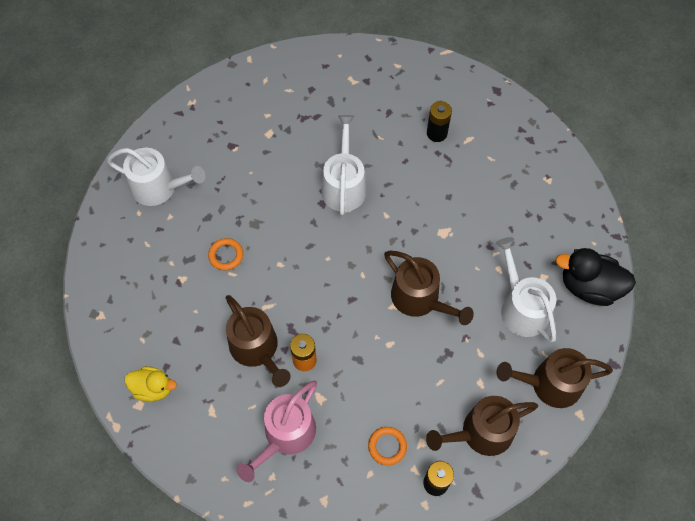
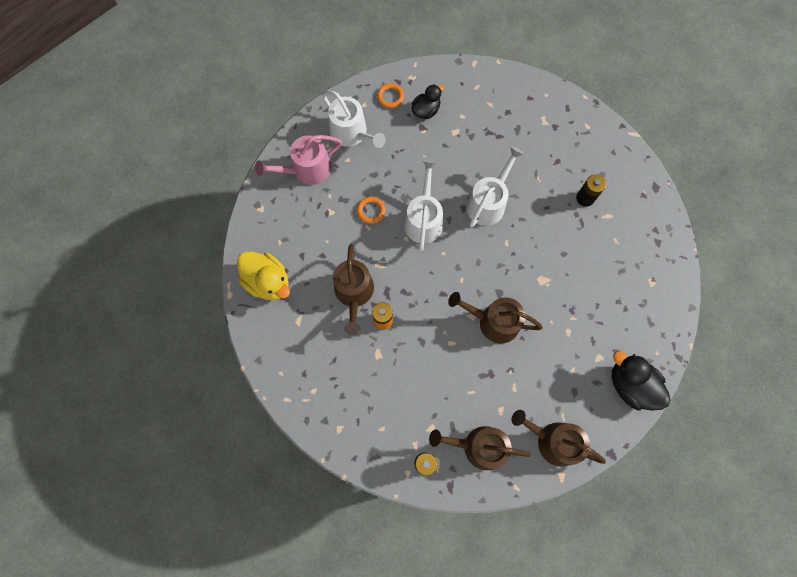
camera: 30 degrees right, 10 degrees up
yellow duck [125,366,177,402] -> yellow duck [237,252,290,300], size x1.56
pink watering can [237,381,317,482] -> pink watering can moved to [255,135,342,185]
orange ring [368,427,407,465] -> orange ring moved to [377,83,404,108]
brown watering can [384,251,474,325] -> brown watering can turned 120 degrees clockwise [448,292,543,344]
white watering can [496,237,556,343] -> white watering can moved to [404,159,443,251]
none -> black duck [412,84,444,119]

